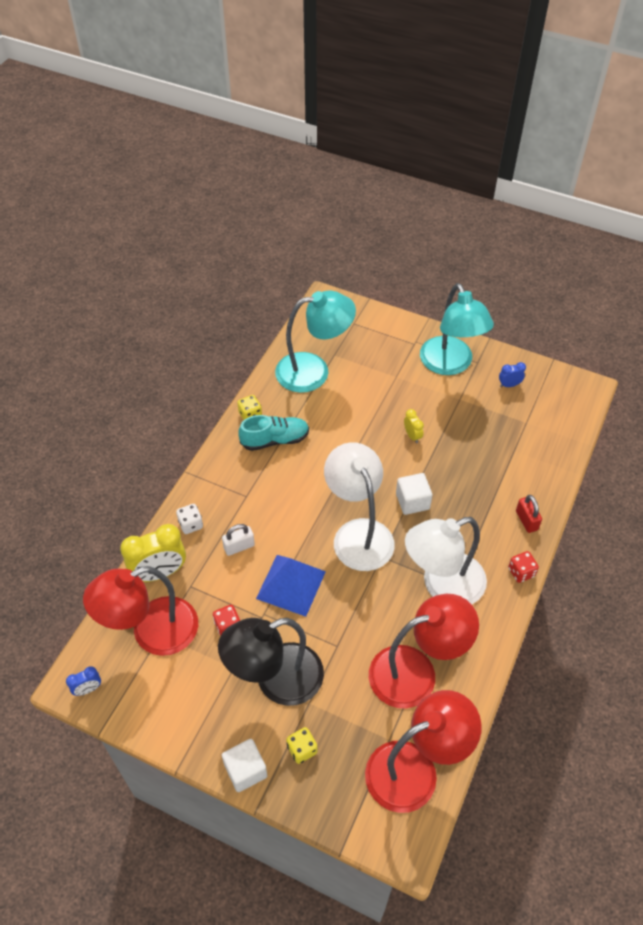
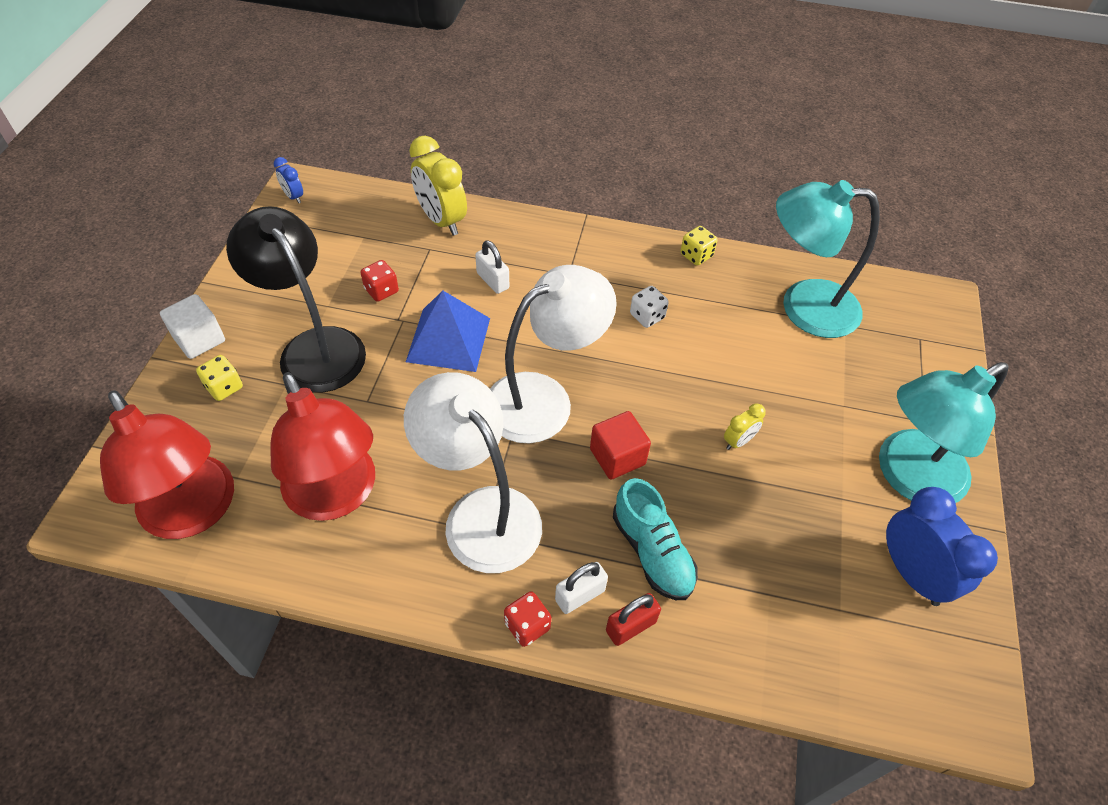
camera: 75 degrees right, 0 degrees up
red lamp [83,566,198,656] -> none
white dice [176,504,203,534] -> white dice moved to [630,286,669,328]
turquoise shoe [238,415,309,451] -> turquoise shoe moved to [613,478,698,600]
turquoise lamp [275,291,356,393] -> turquoise lamp turned 120 degrees clockwise [776,180,880,338]
white cube [396,473,432,515] -> red cube [590,411,651,480]
blue clock [499,362,526,387] -> blue clock [886,487,998,606], size x2.05
none -> white padlock [555,562,608,614]

